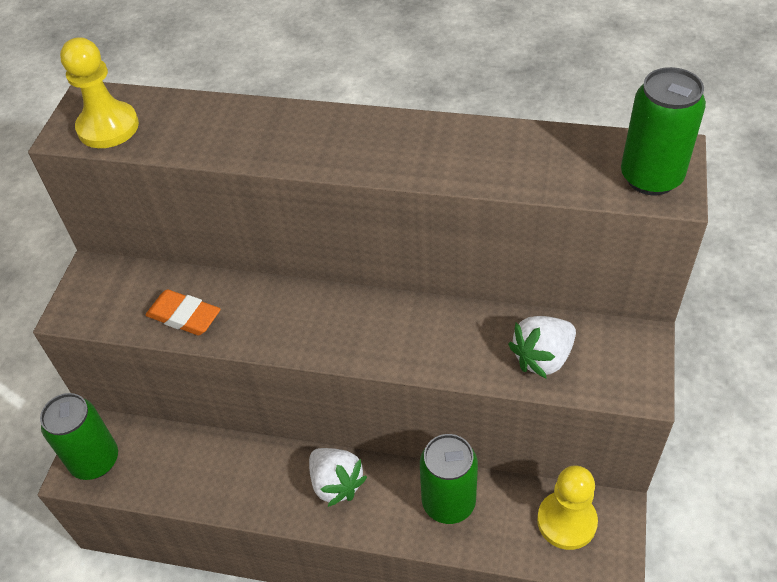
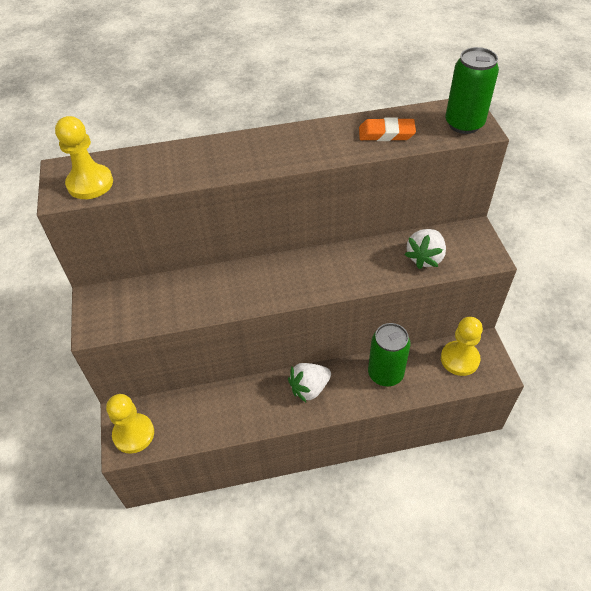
camera: 25 degrees left, 0 degrees up
green can [40,393,118,480] -> yellow pawn [106,394,154,454]
orange eraser [146,289,221,335] -> orange eraser moved to [359,117,416,141]
white strawberry [309,448,367,507] -> white strawberry turned 120 degrees clockwise [288,363,331,402]

